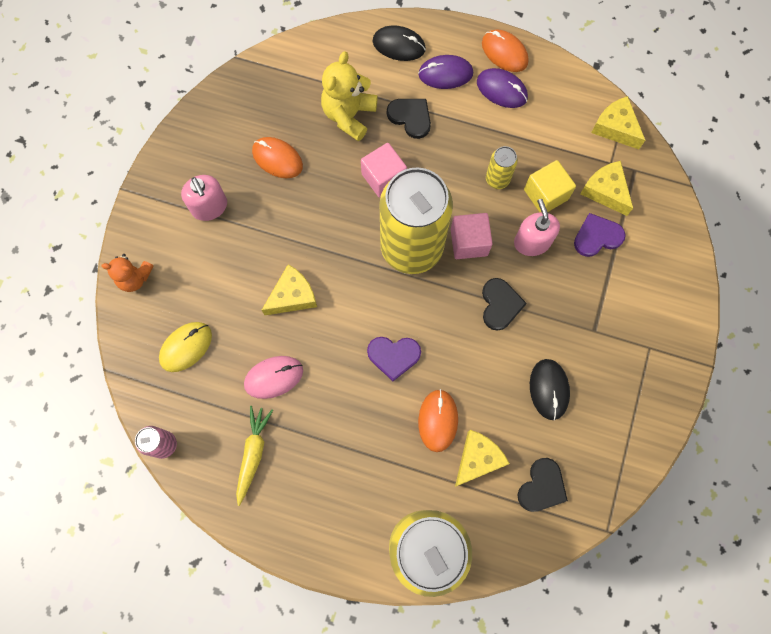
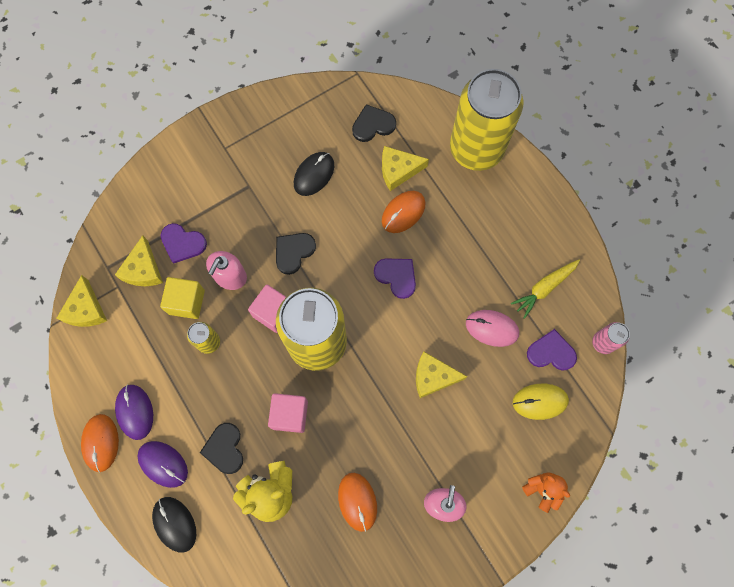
camera: 140 degrees left, 0 degrees up
none -> purple heart [527,329,577,371]

